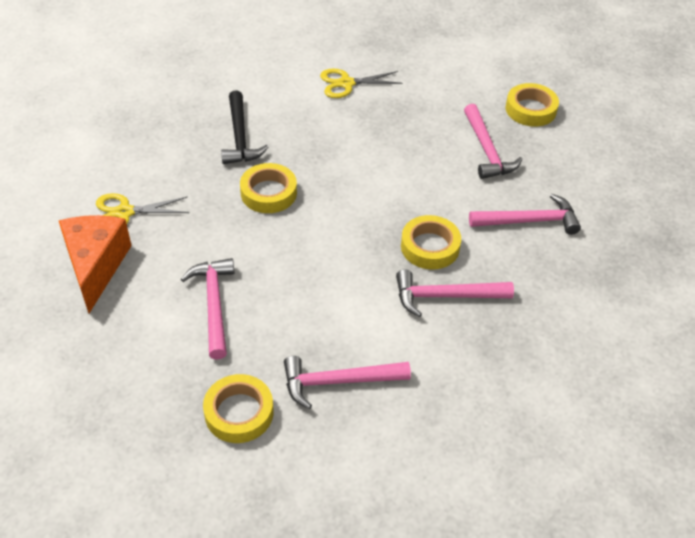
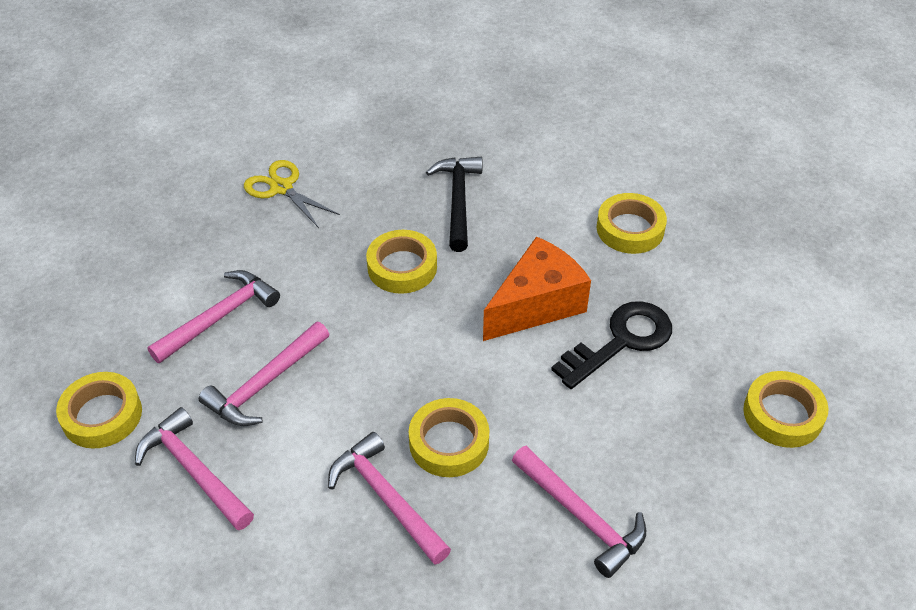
camera: 55 degrees right, 0 degrees up
orange cheese [59,215,132,313] -> orange cheese moved to [483,236,591,341]
black hammer [221,90,269,164] -> black hammer turned 135 degrees clockwise [426,157,482,252]
yellow scissors [320,68,402,98] -> yellow tape [597,193,667,254]
pink hammer [464,104,522,179] -> pink hammer moved to [199,322,329,426]
none -> black key [551,301,672,389]

